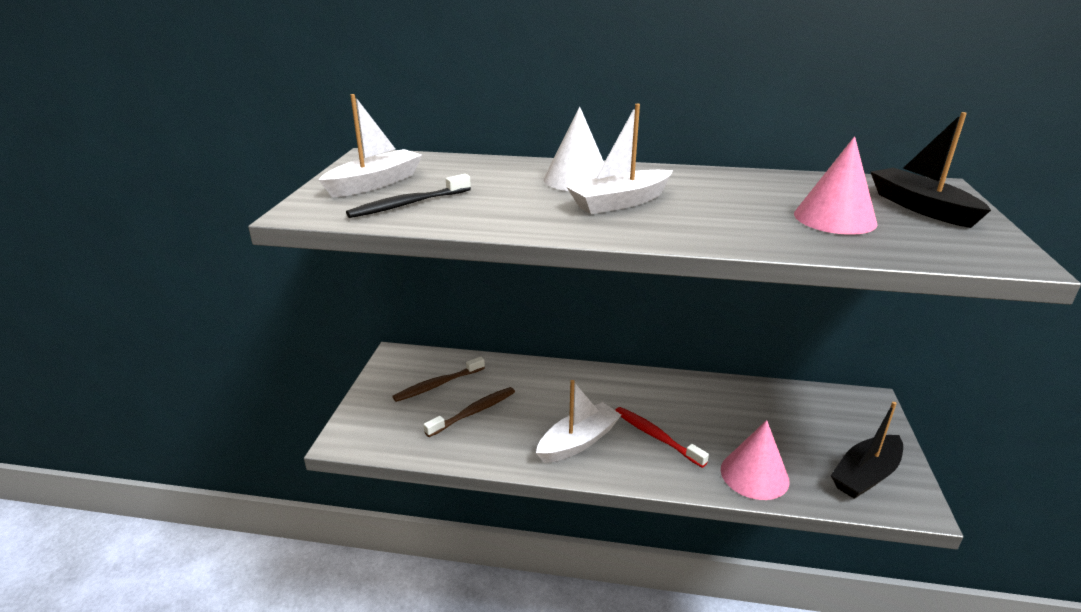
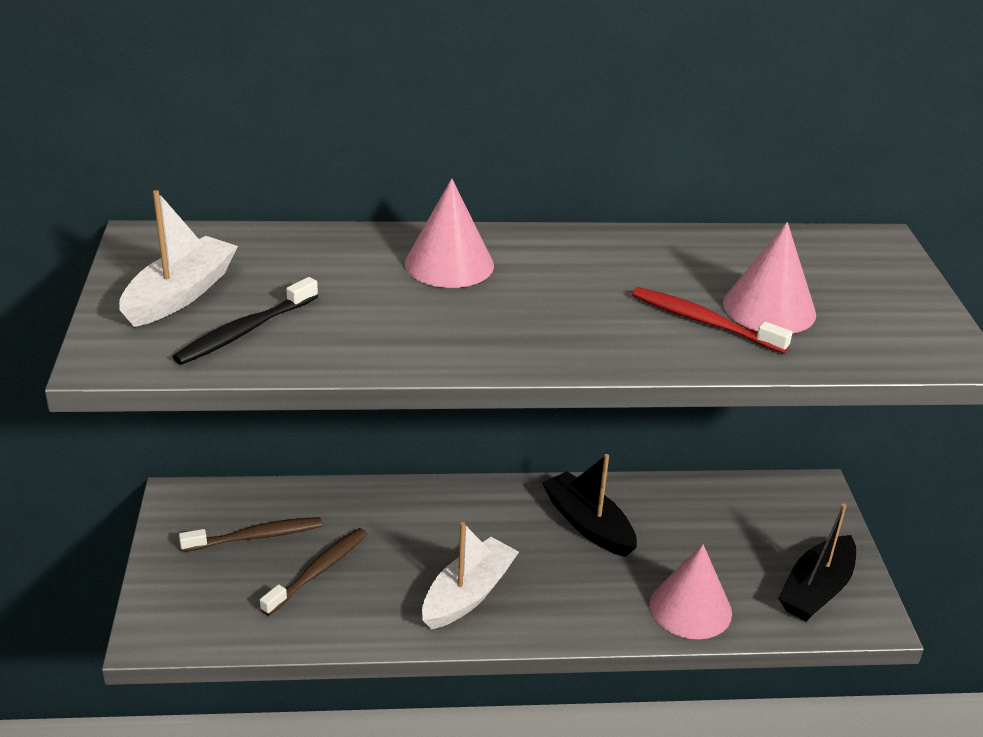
camera: 15 degrees left, 5 degrees up
brown toothbrush [393,356,485,402] -> brown toothbrush turned 150 degrees counterclockwise [179,517,322,552]
white cone [544,107,604,191] -> pink cone [405,179,494,288]
white boat [567,104,673,214] -> none
red toothbrush [615,407,709,468] -> red toothbrush moved to [632,287,792,353]
black boat [871,112,991,228] -> black boat moved to [542,454,637,557]

